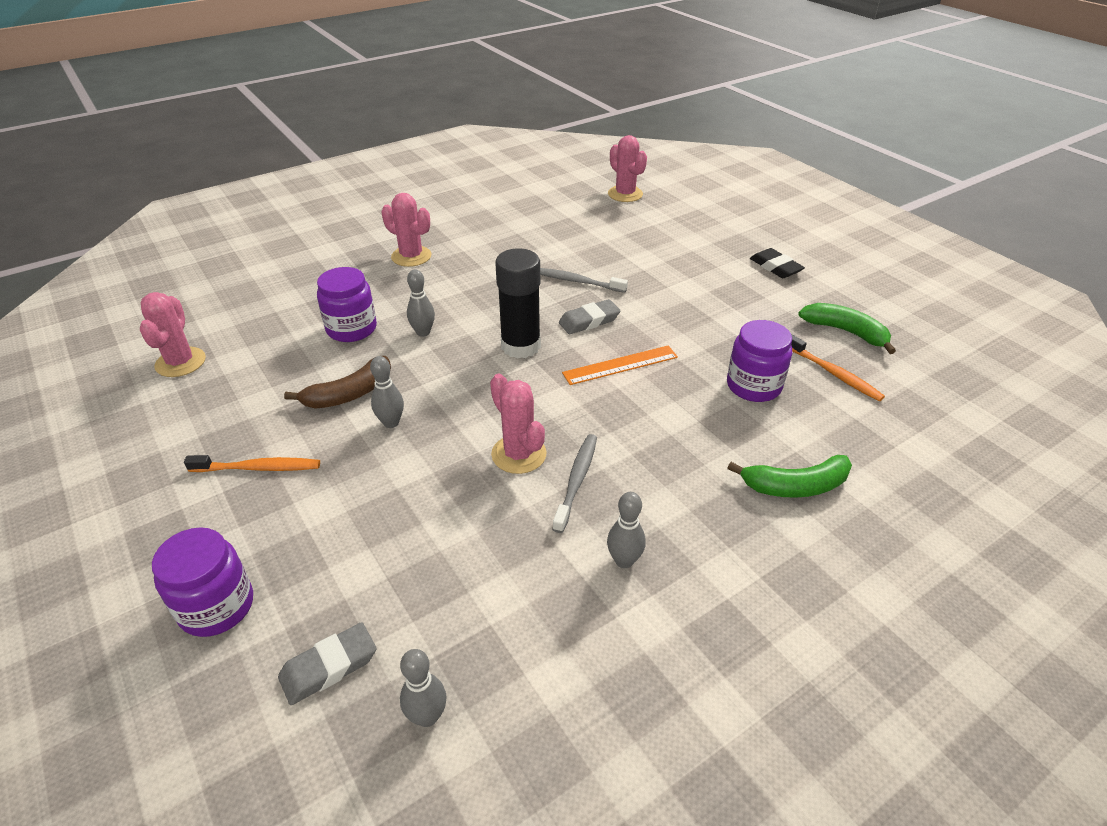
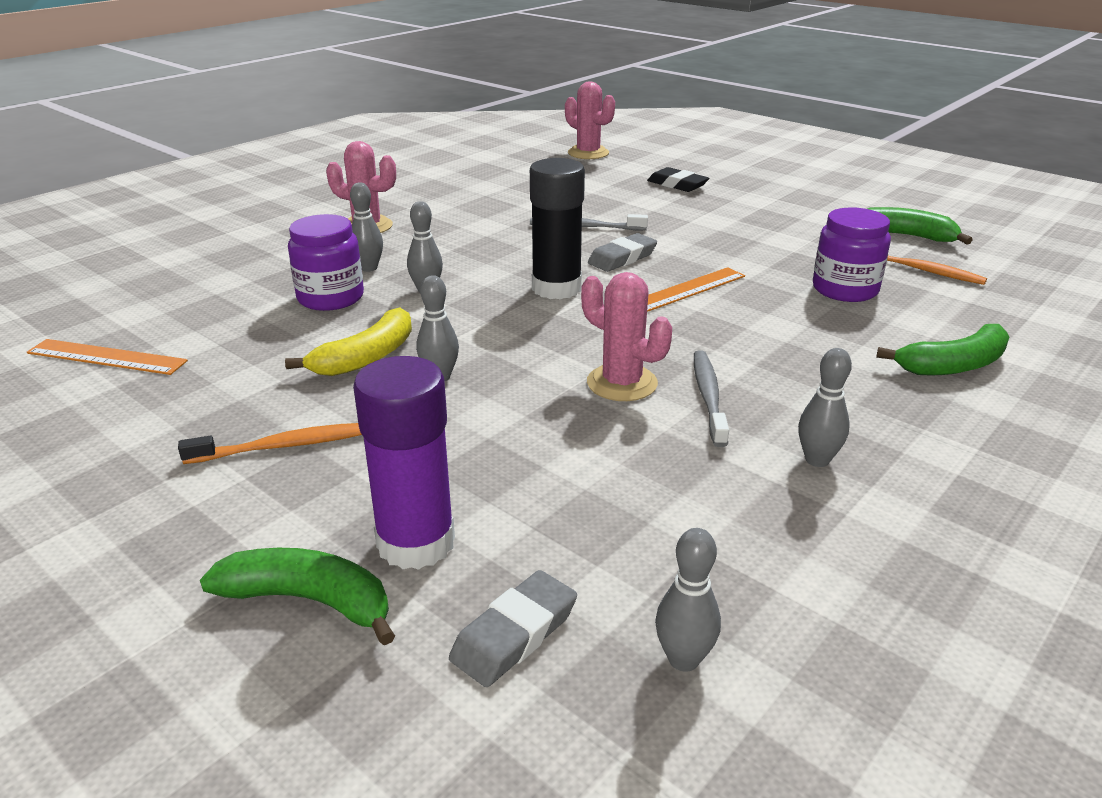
camera: 15 degrees left, 10 degrees down
pink cactus [140,292,206,377] -> orange ruler [27,339,188,375]
purple jar [152,527,253,637] -> green banana [200,548,395,645]
brown banana [284,356,391,409] -> yellow banana [285,307,412,376]
black eraser [750,248,805,278] -> black eraser moved to [647,167,709,192]
none -> grey bowling pin [350,183,383,272]
none -> purple glue stick [353,356,455,570]

